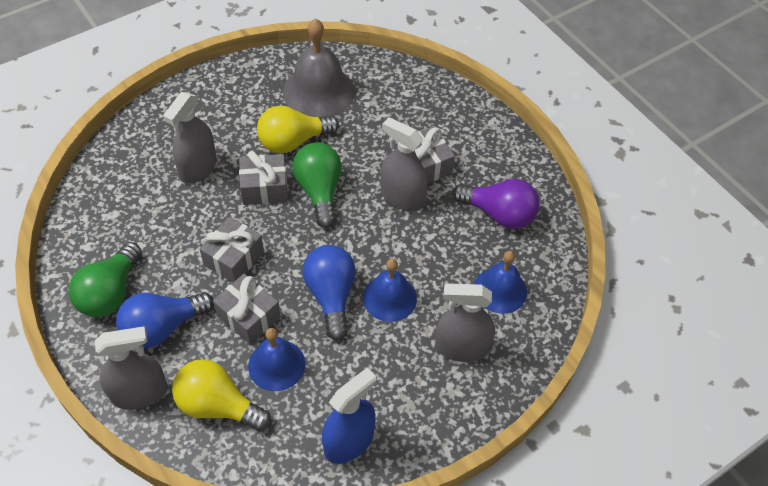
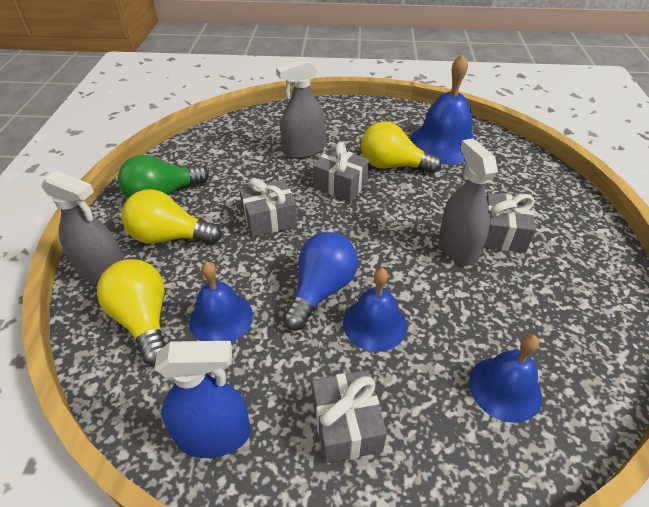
camera: 40 degrees right, 10 degrees down
blue light bulb [116,292,214,348] -> yellow light bulb [122,189,222,244]
grey gift [213,274,281,345] -> grey gift moved to [312,370,387,464]
grey bell [283,18,355,117] -> blue bell [410,54,476,164]
green light bulb [292,142,342,228] -> none
grey spray bottle [435,283,495,362] -> none
purple light bulb [453,179,540,229] -> none

